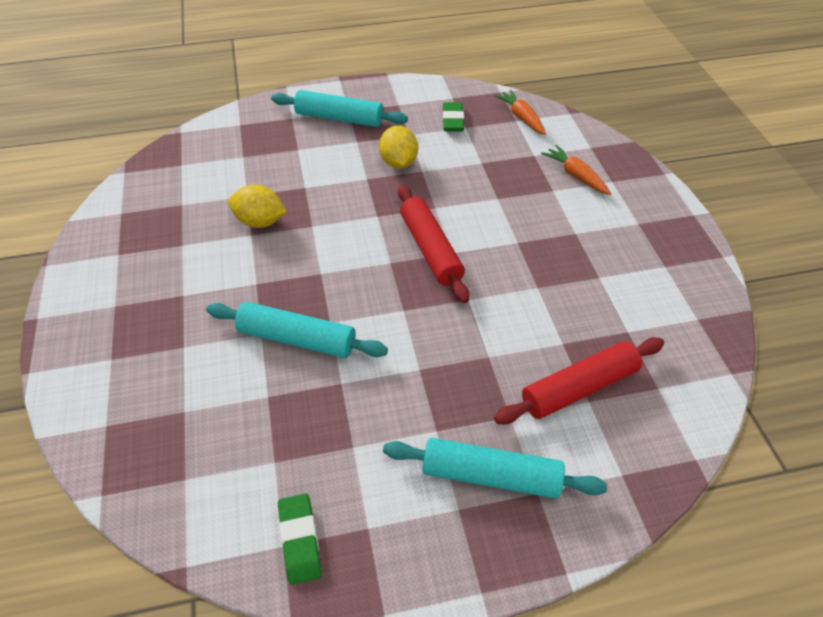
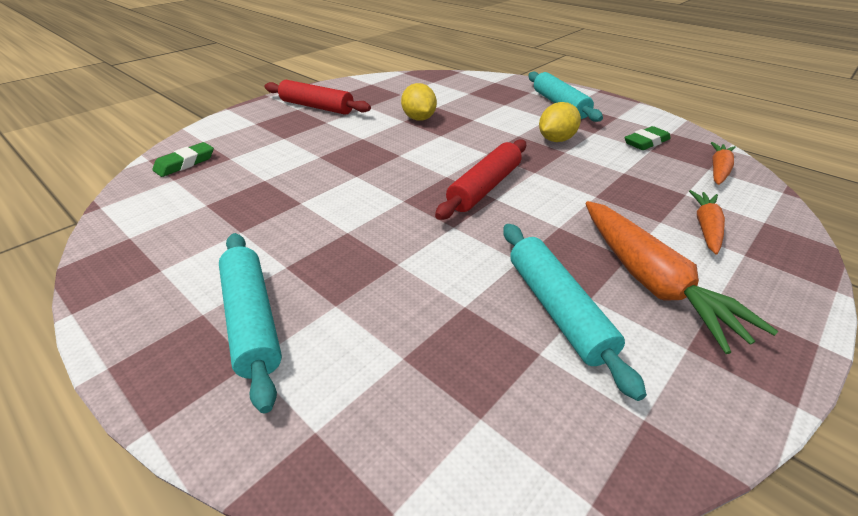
camera: 55 degrees right, 10 degrees down
turquoise rolling pin [206,302,388,358] -> turquoise rolling pin moved to [503,224,647,401]
green eraser [278,493,322,585] -> green eraser moved to [152,142,214,177]
red rolling pin [494,337,664,424] -> red rolling pin moved to [264,80,371,115]
none -> orange carrot [586,201,778,354]

